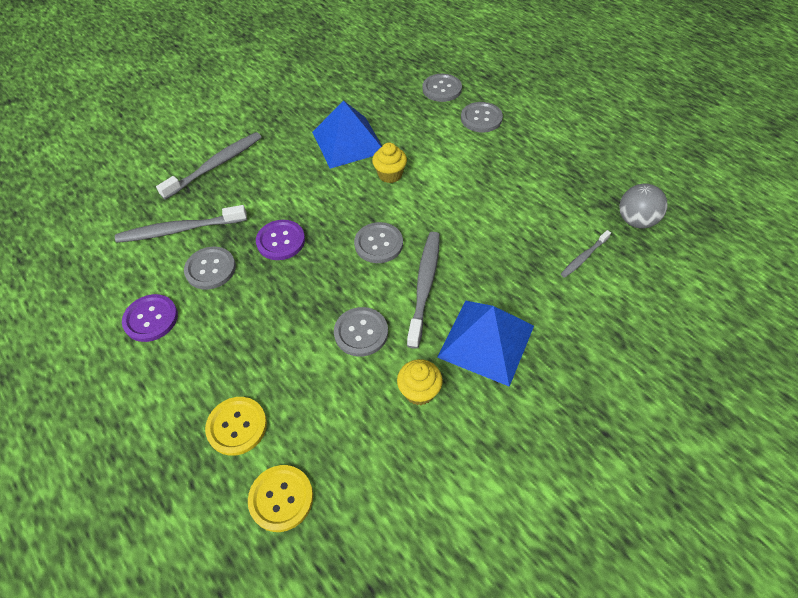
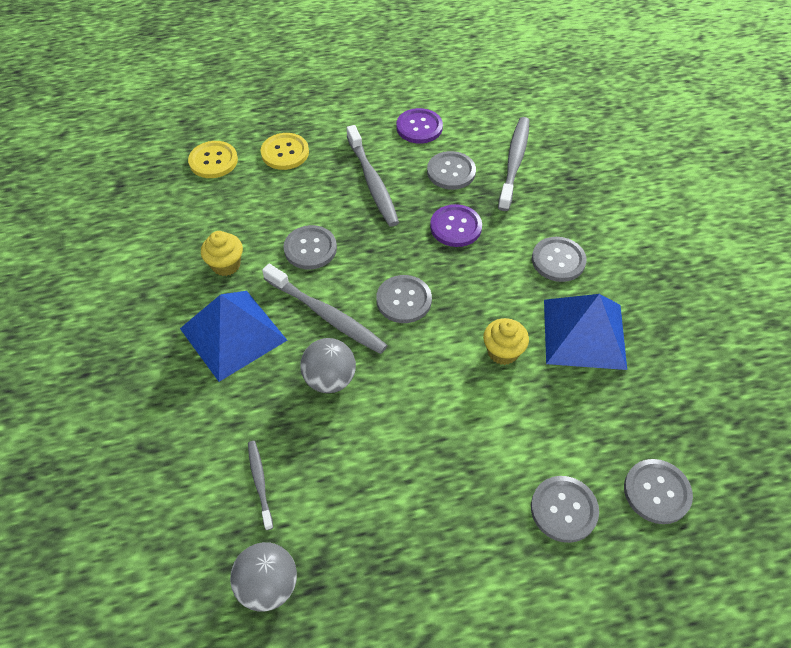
camera: 115 degrees right, 0 degrees up
grey toothbrush [156,132,262,200] -> grey toothbrush moved to [347,125,399,227]
none -> grey ball [300,338,356,393]
none -> grey button [532,237,587,282]

